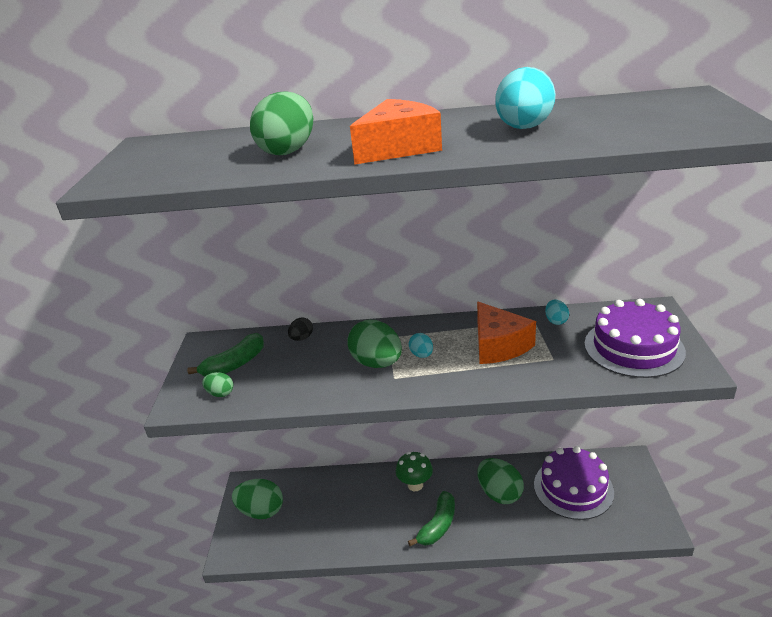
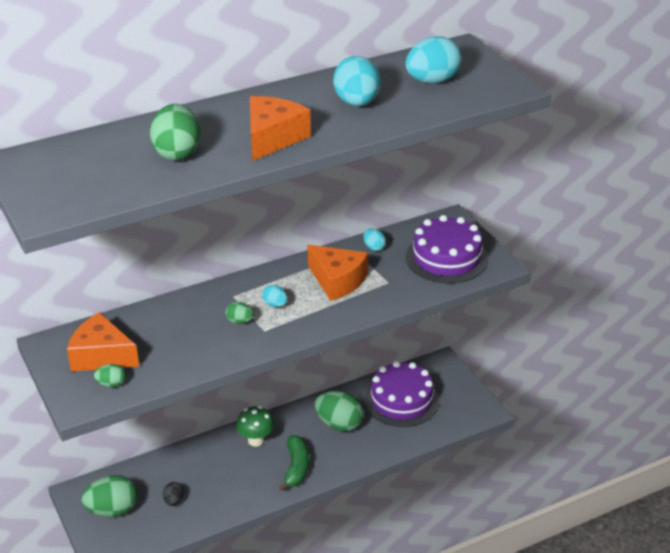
camera: 30 degrees left, 5 degrees up
green banana [187,333,264,376] -> orange cheese [67,312,139,371]
black egg [288,317,313,341] -> black egg moved to [163,482,184,506]
green egg [347,320,402,368] -> green egg [225,302,254,324], size x0.50
none -> turquoise egg [405,36,462,83]

